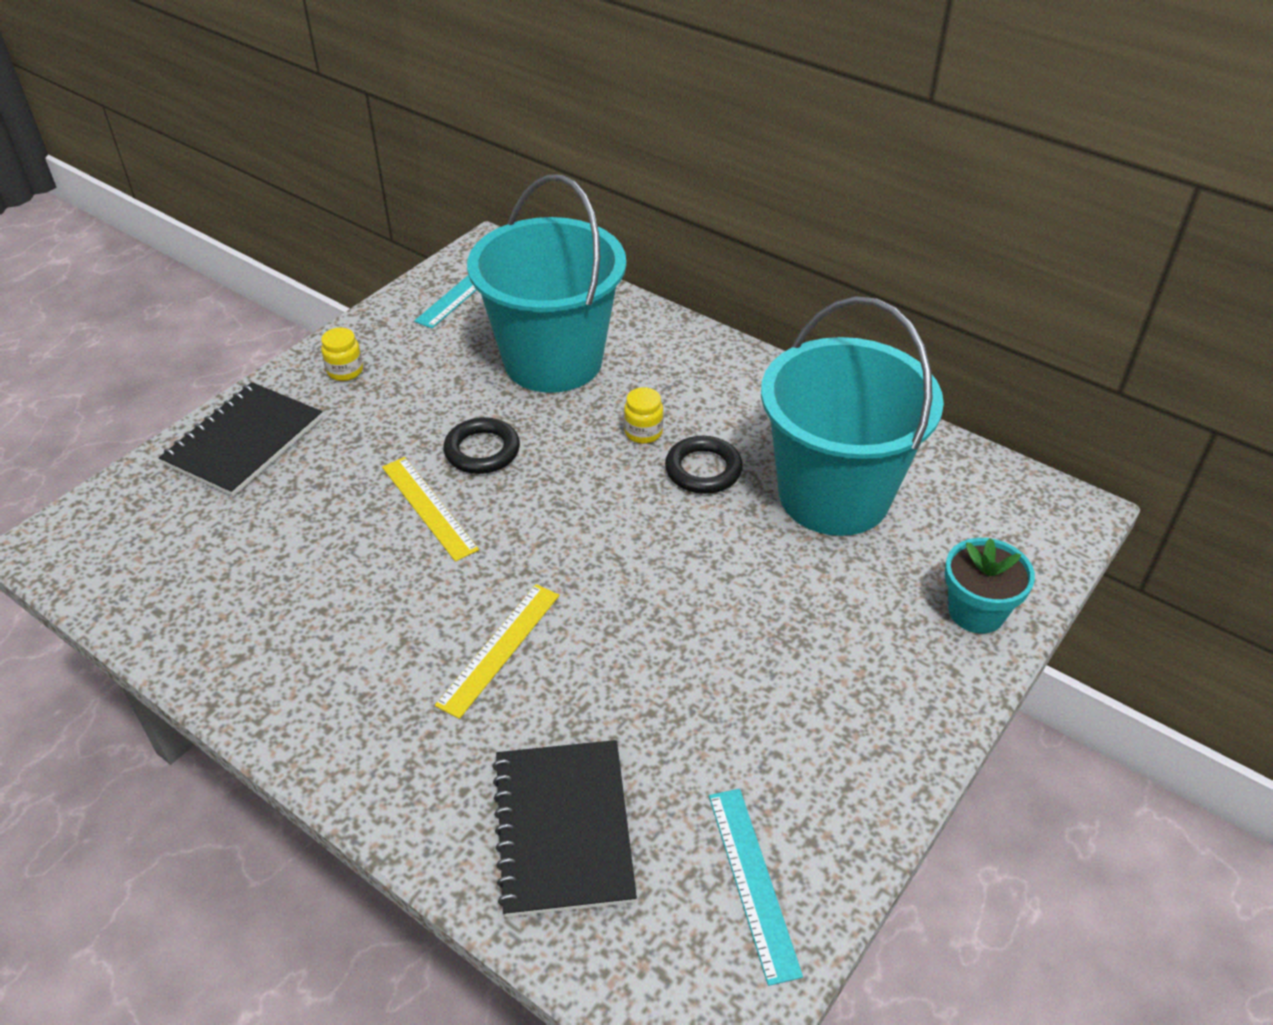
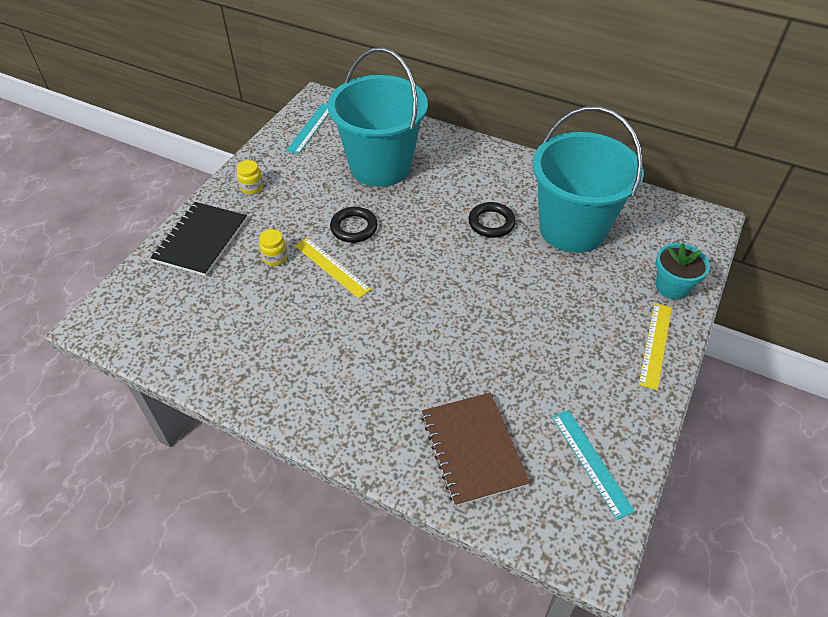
camera: 10 degrees left, 5 degrees up
yellow ruler [435,584,559,719] -> yellow ruler moved to [639,303,672,390]
black notebook [492,740,637,917] -> brown notebook [421,393,530,507]
yellow jar [624,387,663,444] -> yellow jar moved to [259,229,288,266]

